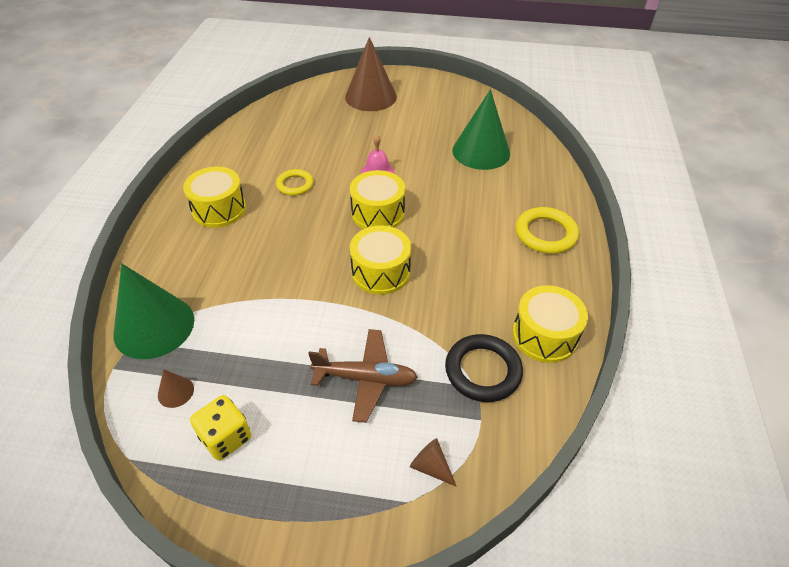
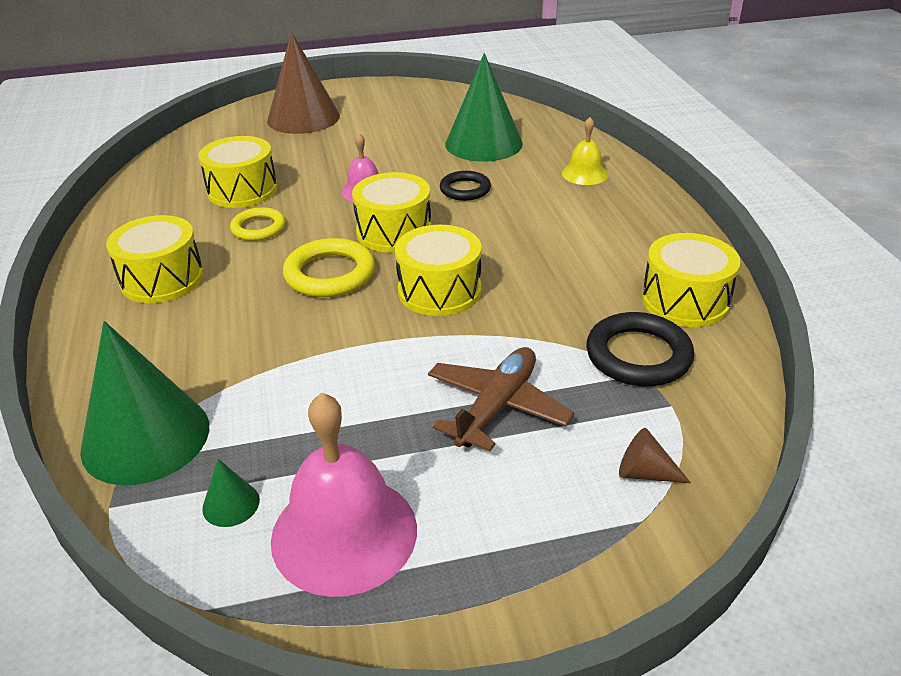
camera: 20 degrees left, 10 degrees down
brown cone [158,369,194,408] -> green cone [202,459,260,527]
yellow dice [190,395,251,461] -> pink bell [271,393,417,597]
brown plane [308,329,418,423] -> brown plane turned 45 degrees counterclockwise [428,347,574,451]
yellow ring [516,207,579,254] -> yellow ring moved to [283,238,375,297]
none -> yellow drum [198,136,278,208]
none -> black ring [440,171,491,201]
none -> yellow bell [562,117,608,185]

